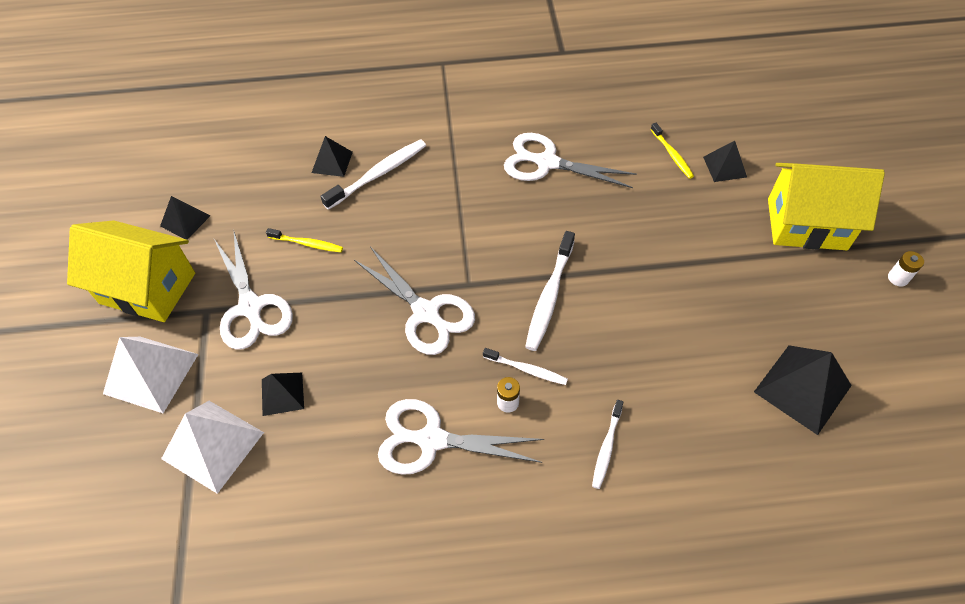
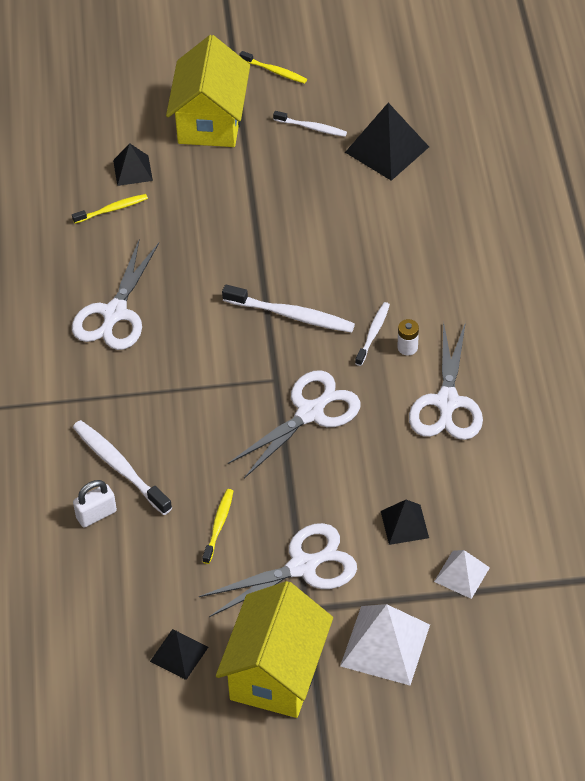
camera: 90 degrees left, 5 degrees down
white pyramid [161,401,264,494] -> white pyramid [434,550,490,599], size x0.59
black pyramid [311,136,353,177] -> white padlock [73,480,117,527]
white toothbrush [592,400,624,489] -> white toothbrush moved to [273,111,347,137]
white battery [888,251,924,287] -> yellow toothbrush [239,51,307,84]

